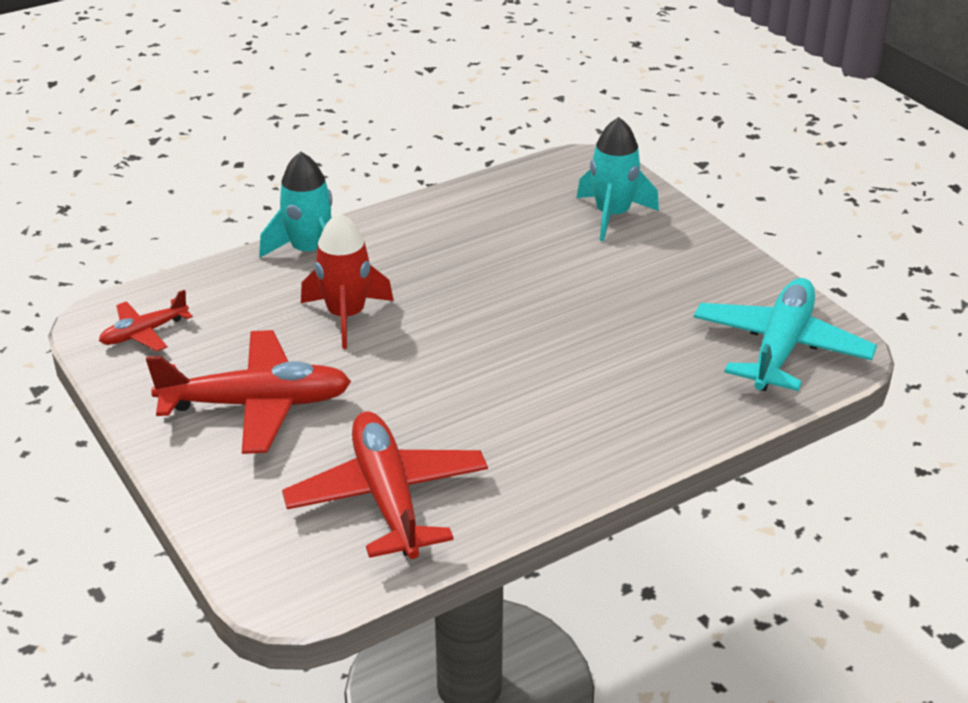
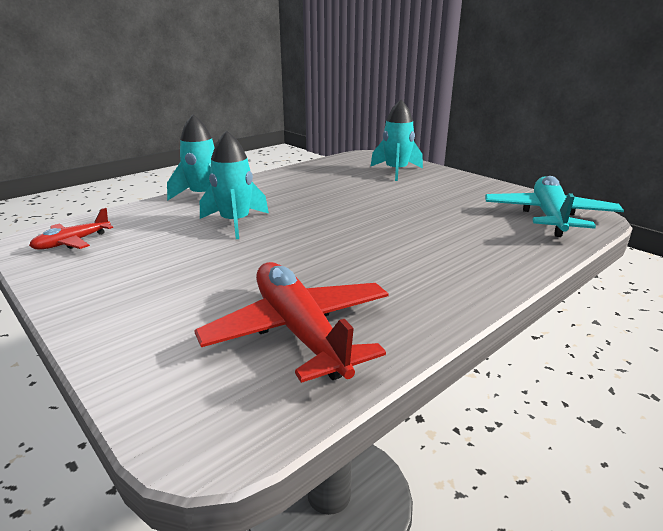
camera: 10 degrees left, 10 degrees down
red plane [146,330,351,454] -> none
red rocket [301,213,394,349] -> turquoise rocket [200,130,269,239]

